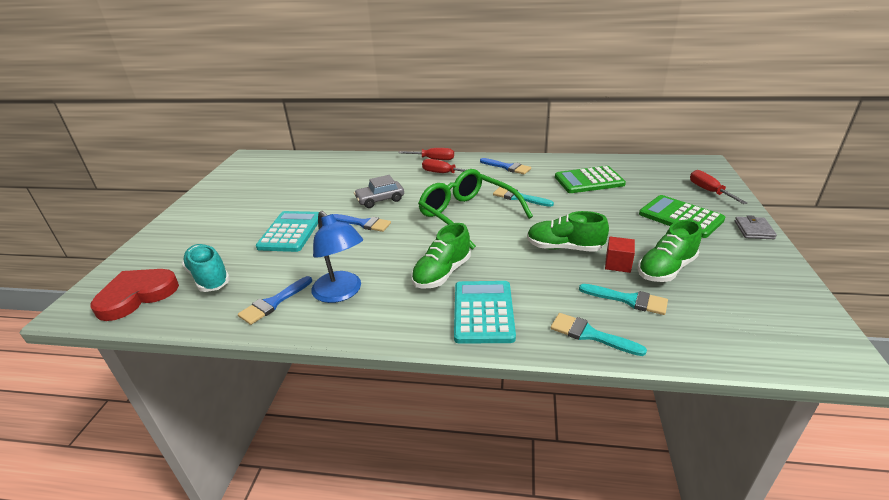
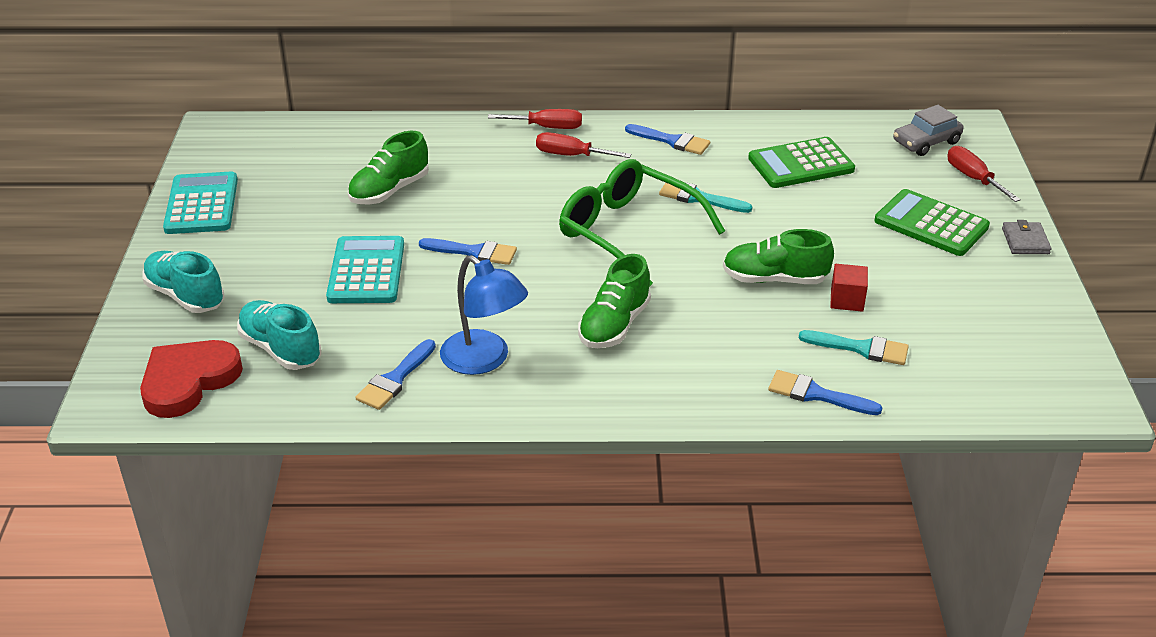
camera: 10 degrees left, 5 degrees up
grey car [354,175,404,208] -> grey car moved to [893,105,963,156]
turquoise calculator [454,281,516,344] -> turquoise calculator moved to [163,172,238,234]
turquoise brush [551,313,647,356] -> blue brush [768,370,883,415]
green shoe [637,219,702,282] -> green shoe moved to [348,131,429,204]
none -> turquoise shoe [142,251,224,313]

